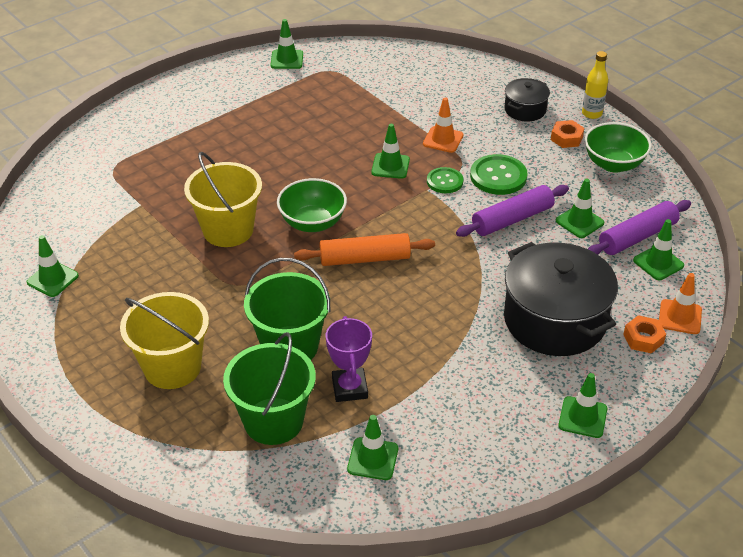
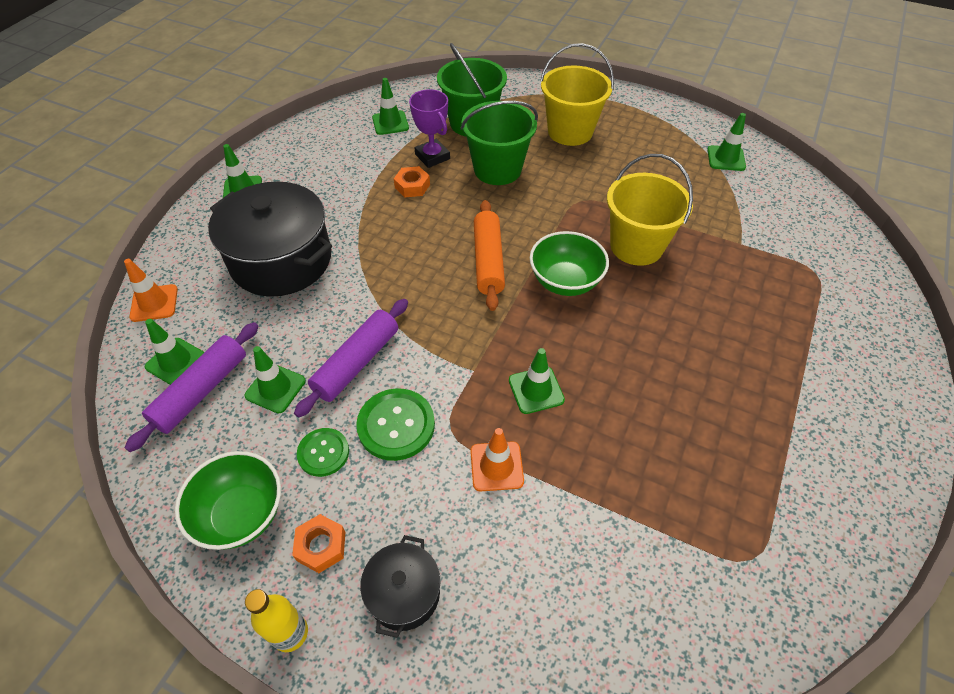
camera: 155 degrees right, 10 degrees up
green traffic cone [271,19,303,69] -> none
orange rolling pin [294,233,435,266] -> orange rolling pin turned 60 degrees counterclockwise [474,200,505,311]
green button [427,167,464,193] -> green button moved to [297,428,349,477]
orange nut [623,315,666,354] -> orange nut moved to [394,166,430,197]

